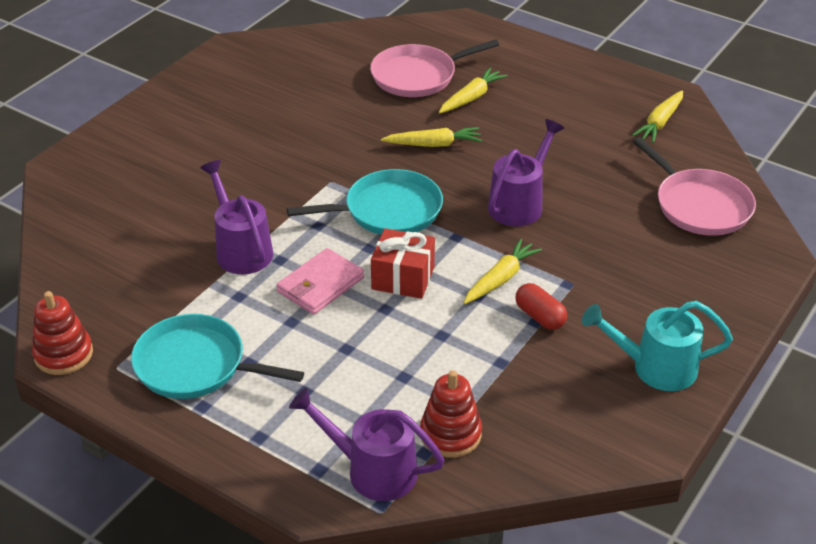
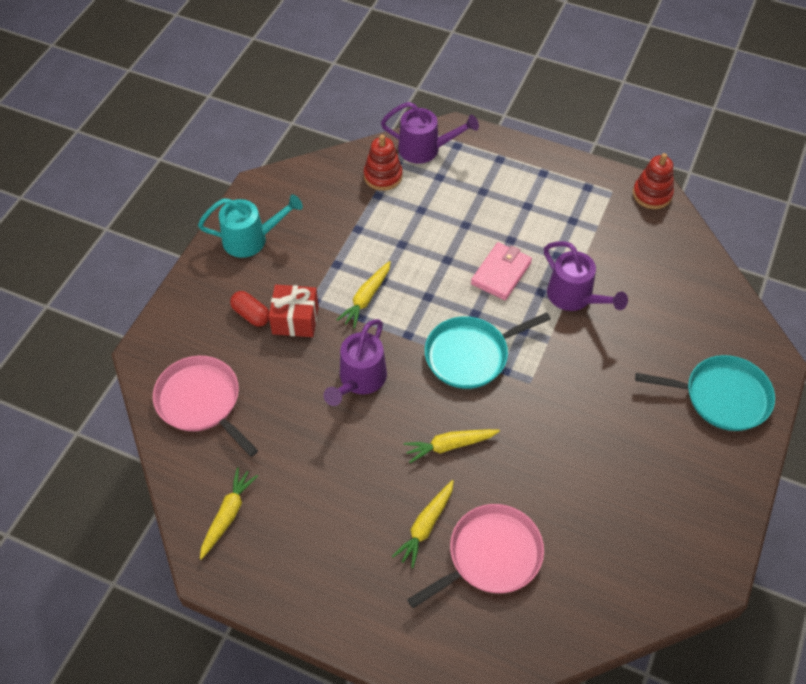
camera: 170 degrees right, 15 degrees up
turquoise pan [131,314,304,399] -> turquoise pan moved to [635,355,775,431]
red gift [371,228,435,299] -> red gift moved to [269,285,319,337]
red capsule [516,283,567,330] -> red capsule moved to [230,291,269,327]

